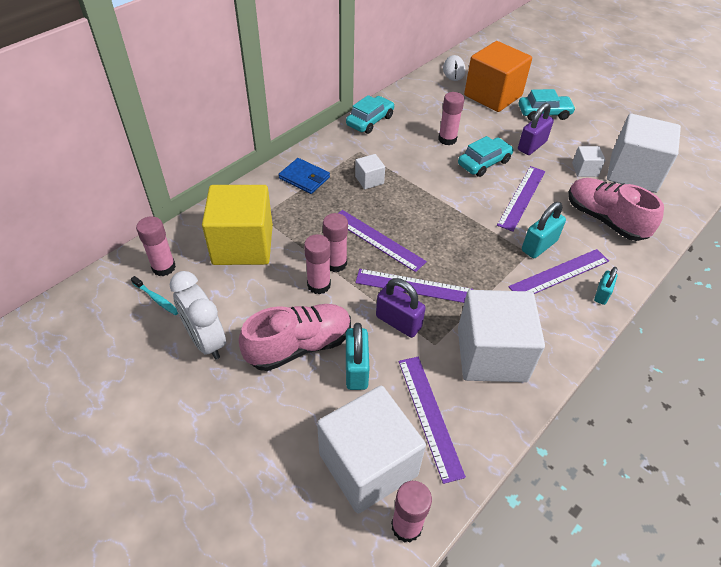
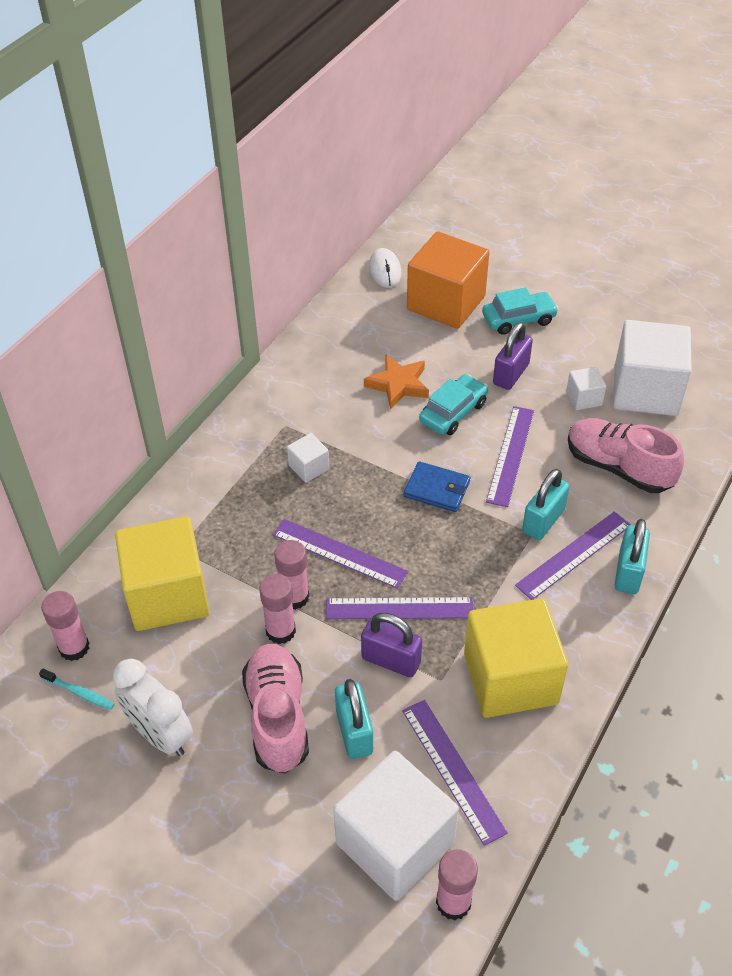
camera: 10 degrees left, 0 degrees up
pink shoe [239,304,351,371] -> pink shoe turned 60 degrees counterclockwise [242,644,309,773]
blue wallet [278,158,330,194] -> blue wallet moved to [404,461,470,512]
turquoise car [346,95,394,134] -> none
pink glue stick [438,92,464,145] -> orange star [364,354,429,410]
white cube [458,290,545,382] -> yellow cube [464,598,568,718]
turquoise padlock [594,267,617,305] -> turquoise padlock [615,519,650,594], size x1.60

